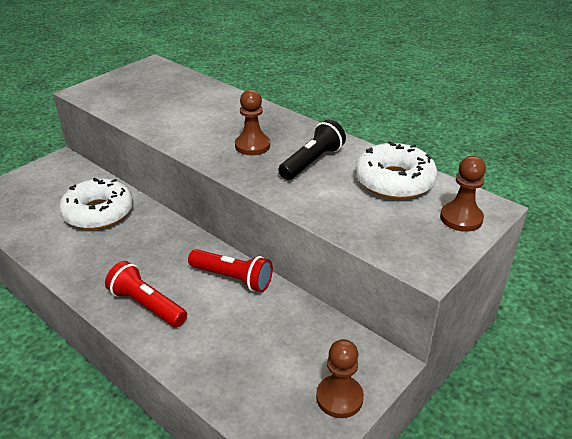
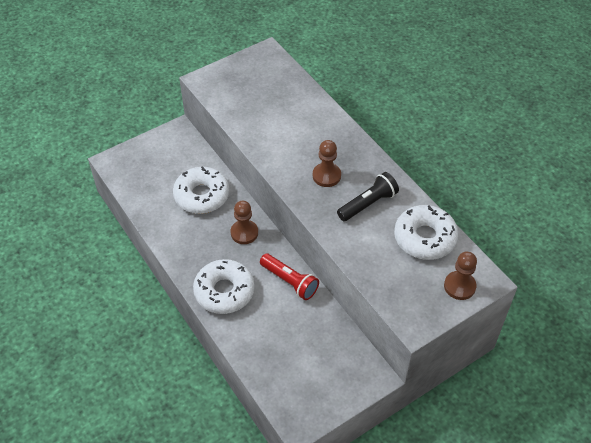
camera: 15 degrees right, 15 degrees up
red flashlight [105,261,187,327] -> white donut [193,259,255,314]
brown pawn [316,339,364,418] -> brown pawn moved to [230,201,258,244]

